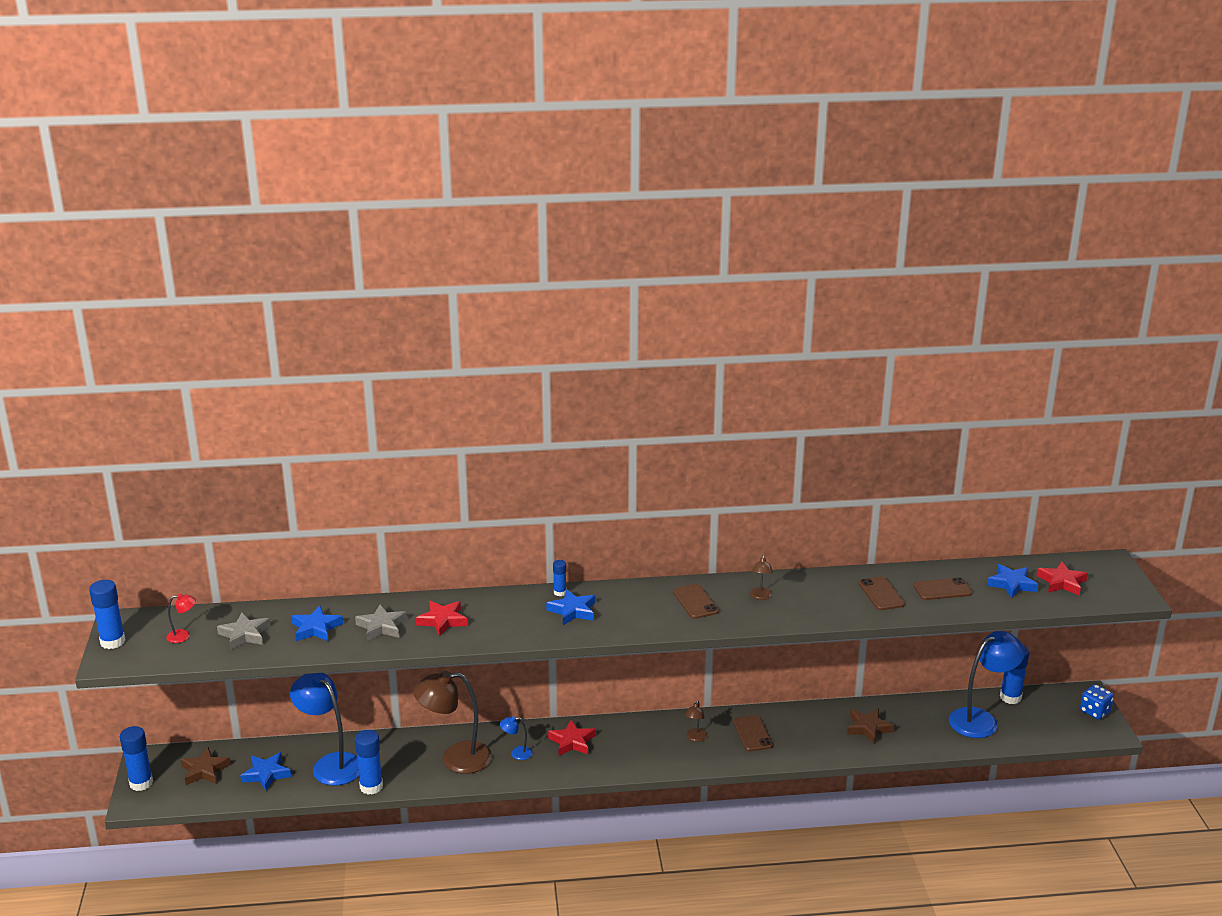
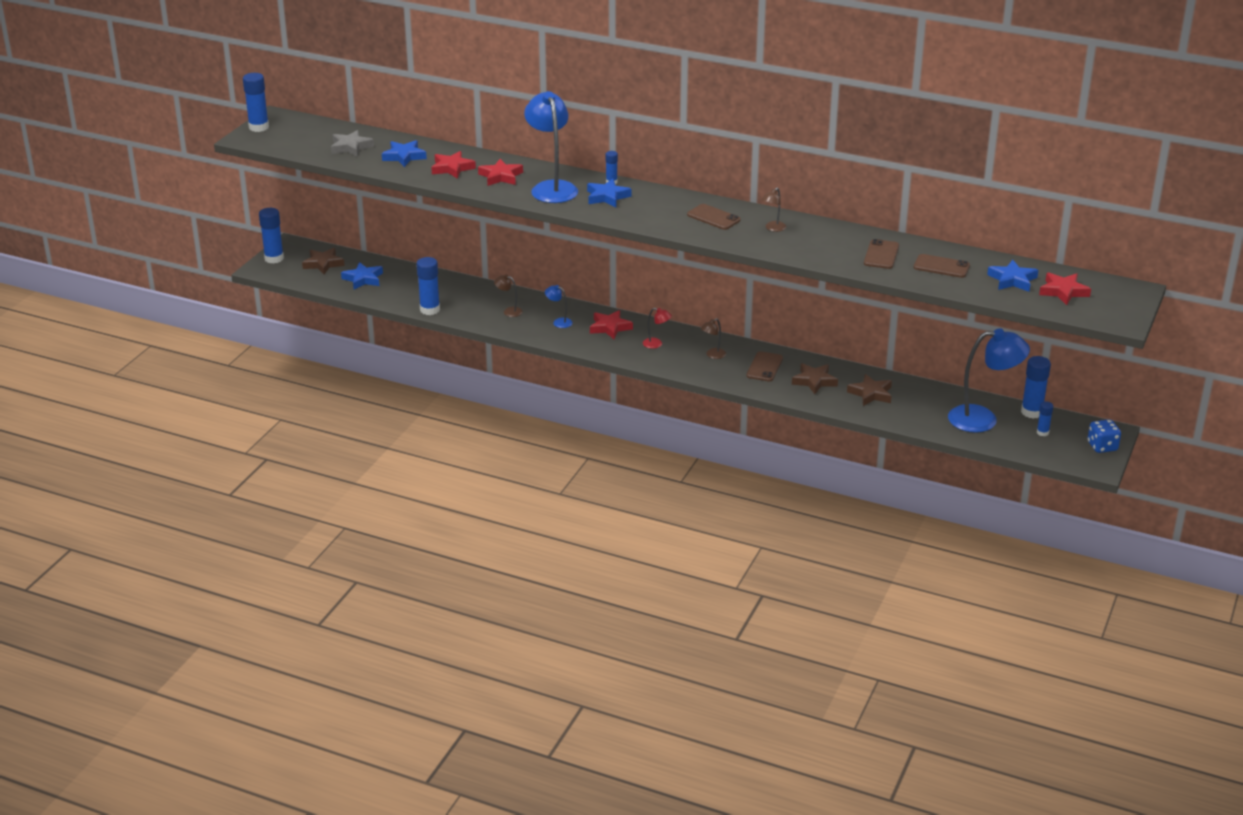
camera: 30 degrees right, 5 degrees up
red lamp [166,594,196,643] -> red lamp moved to [643,308,672,349]
blue lamp [290,673,359,786] -> blue lamp moved to [524,91,578,203]
grey star [355,605,407,641] -> red star [431,151,476,178]
brown lamp [413,670,492,774] -> brown lamp [494,275,523,317], size x0.43
brown phone [673,584,719,619] -> brown phone turned 60 degrees counterclockwise [687,204,741,230]
none -> brown star [792,363,838,394]
none -> blue glue stick [1037,402,1053,436]

